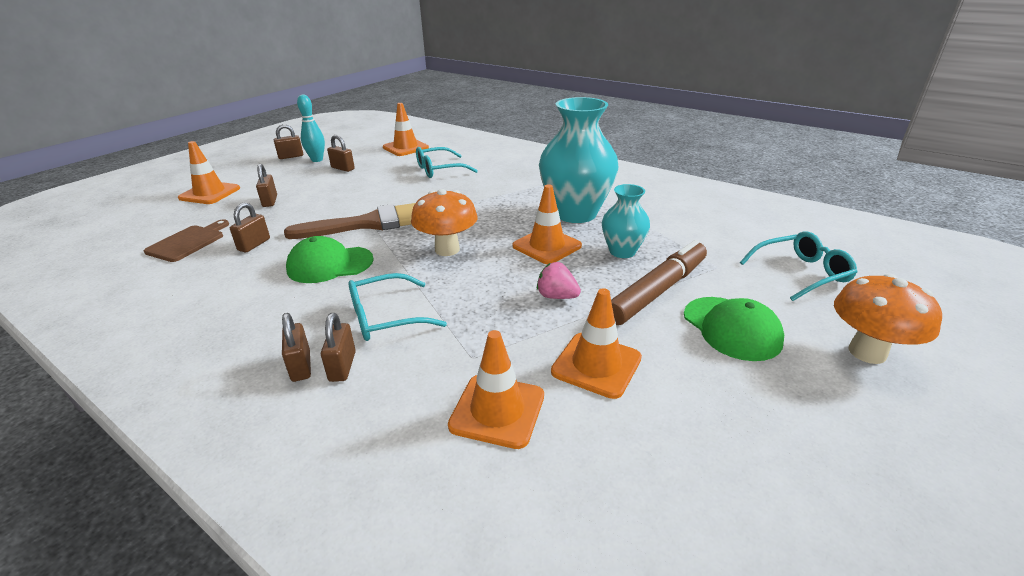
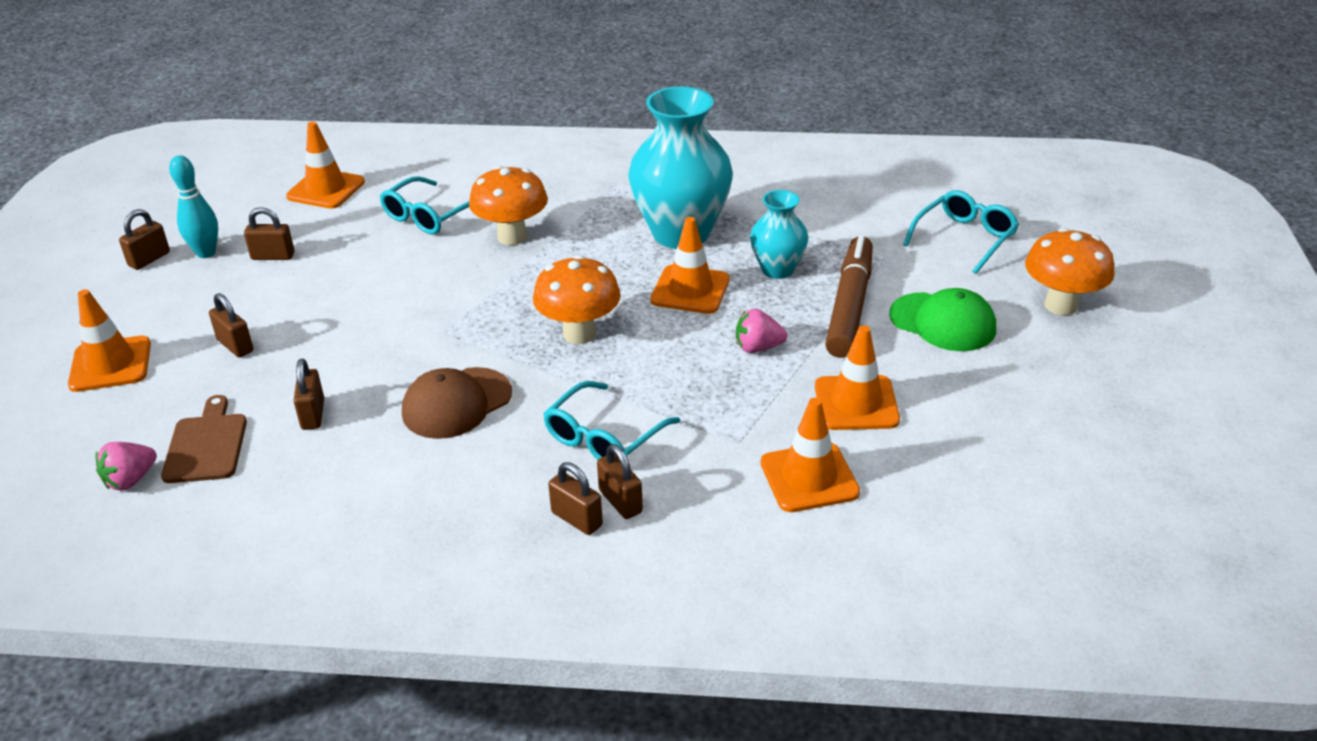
camera: 30 degrees left, 5 degrees up
brown brush [284,203,415,239] -> none
green cap [286,236,374,283] -> brown cap [402,367,512,439]
none -> pink strawberry [95,442,157,490]
none -> orange mushroom [469,166,548,245]

